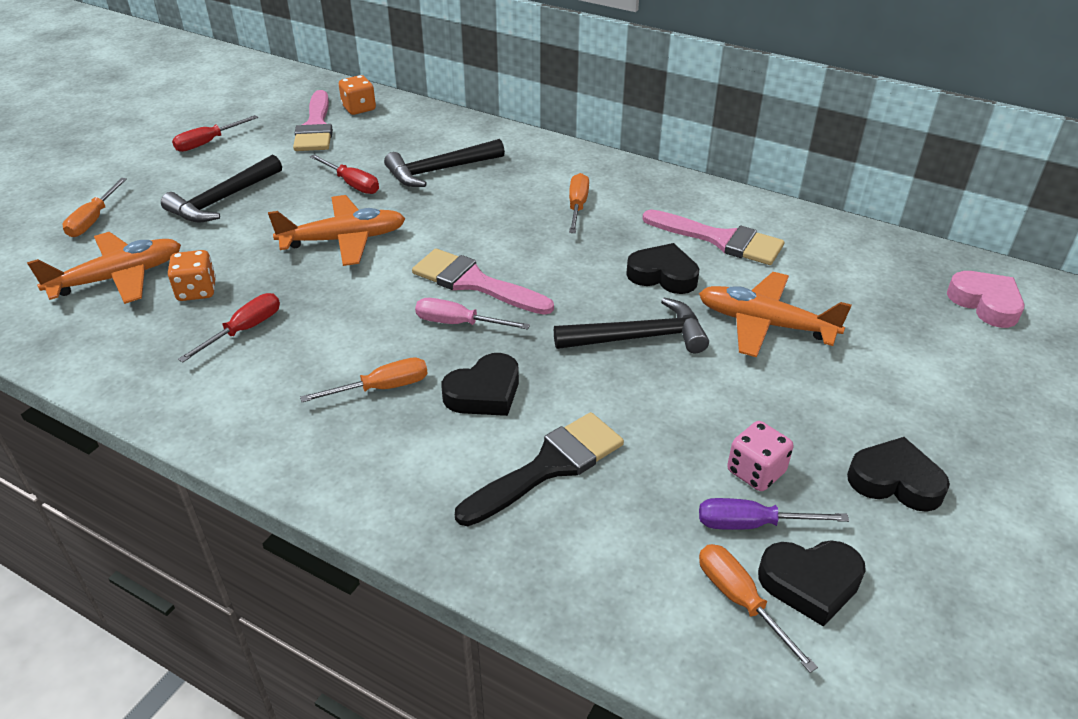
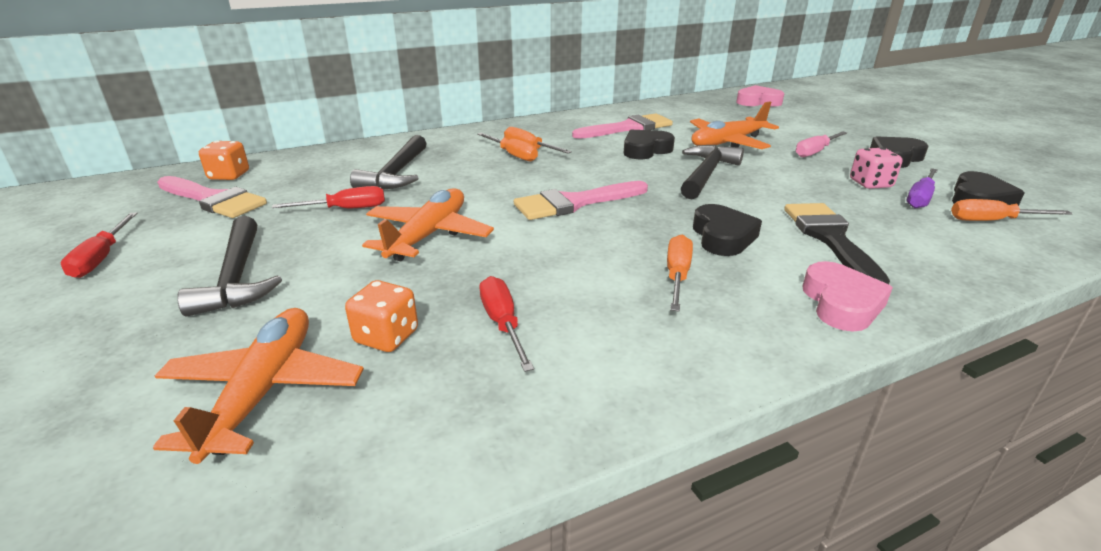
camera: 55 degrees left, 10 degrees down
orange screwdriver [63,178,127,237] -> orange screwdriver moved to [477,133,538,161]
pink screwdriver [415,298,530,330] -> pink screwdriver moved to [796,131,847,157]
none -> pink heart [802,261,893,332]

